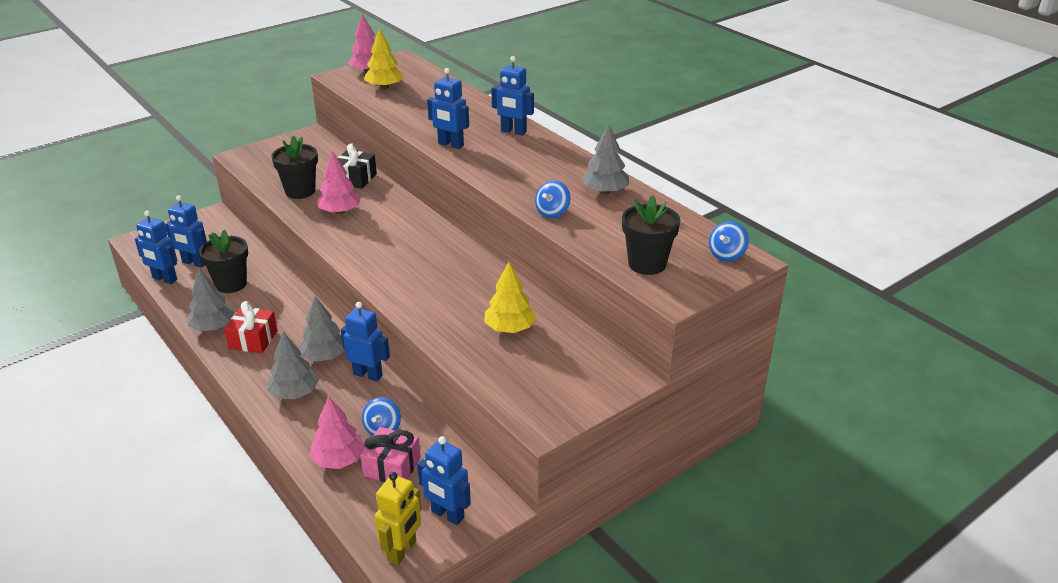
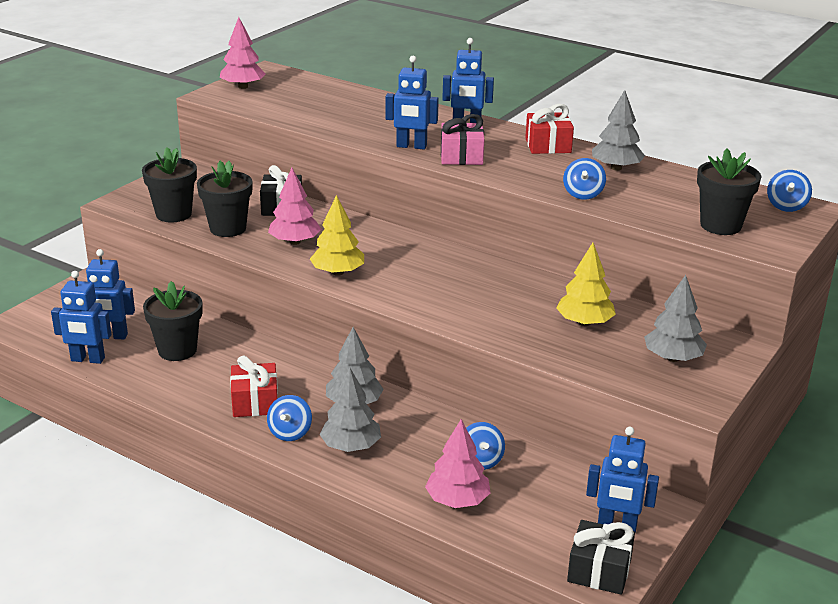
camera: 20 degrees left, 5 degrees down
grey tree [187,268,235,331] -> grey tree moved to [644,275,707,362]
blue robot [341,302,390,382] -> none
pink gift [360,427,421,482] -> pink gift moved to [441,114,484,165]
yellow tree [364,28,404,89] -> yellow tree moved to [310,195,364,276]
yellow robot [375,472,421,565] -> black gift [567,520,635,595]
none -> black flower pot [142,147,197,222]
none -> blue spinning top [267,395,312,441]
none -> red gift [525,104,574,154]

